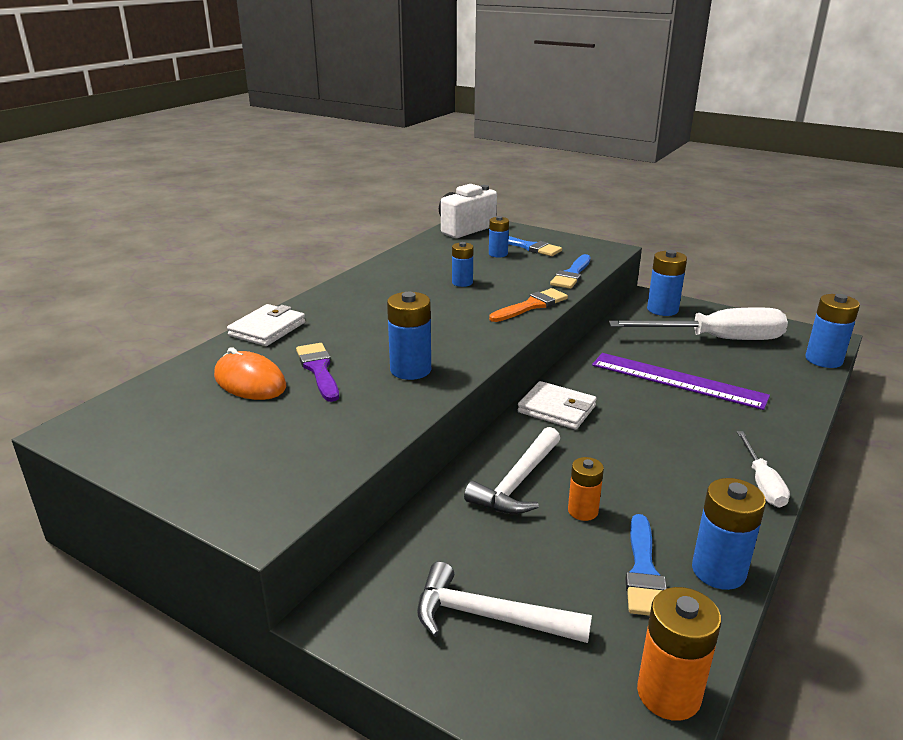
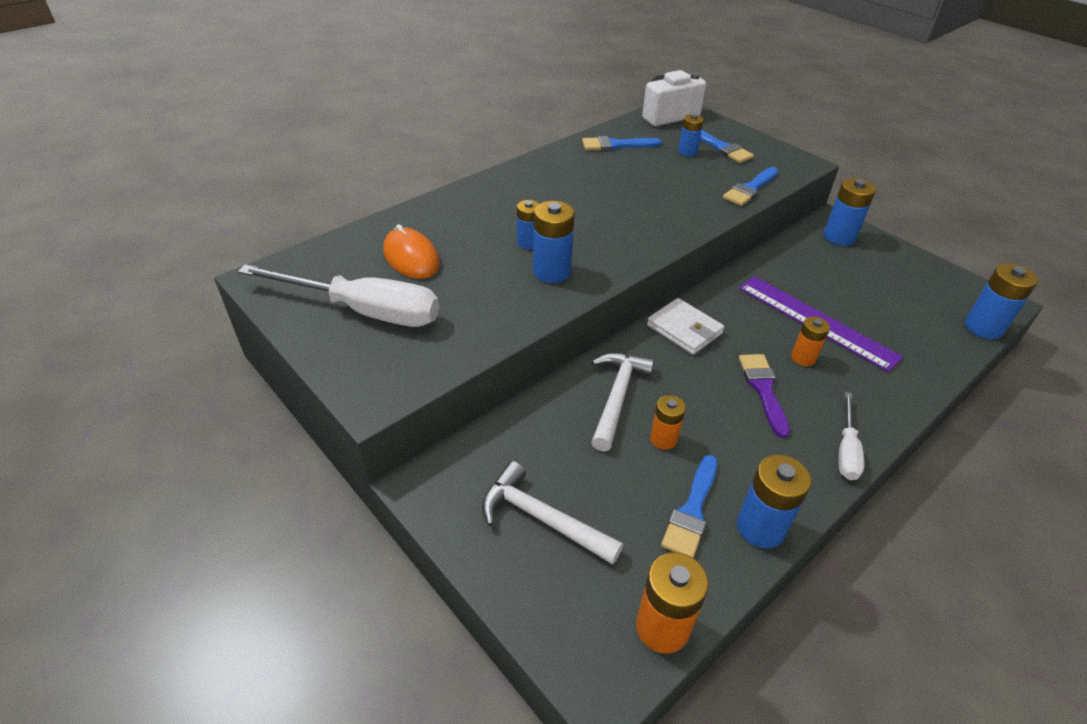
camera: 15 degrees right, 15 degrees up
white wallet [227,304,305,346] -> none
purple brush [296,343,339,402] -> purple brush moved to [739,354,790,438]
blue battery [452,242,474,287] -> blue battery moved to [517,200,539,249]
white hammer [464,427,560,514] -> white hammer turned 150 degrees clockwise [591,353,655,452]
orange brush [489,288,568,322] -> none
white screwdriver [609,307,788,340] -> white screwdriver moved to [238,264,439,327]
none -> blue brush [582,136,662,151]
none -> orange battery [791,316,830,366]

